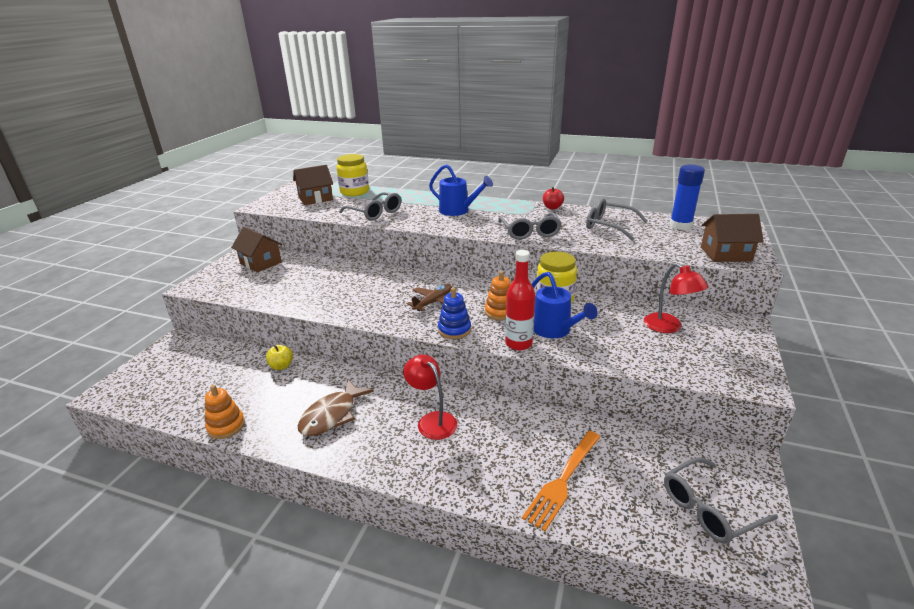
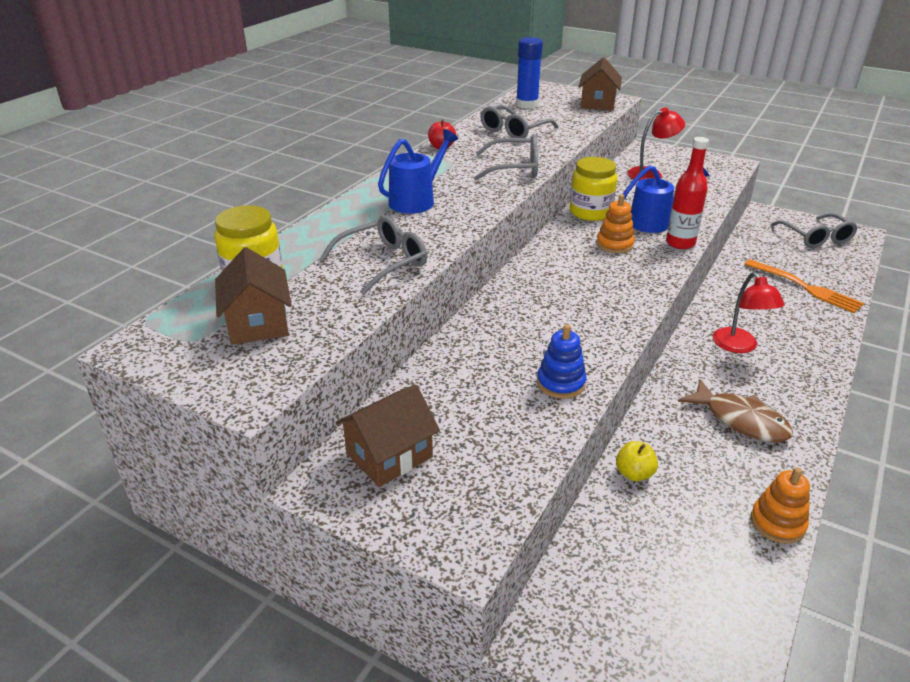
camera: 80 degrees left, 5 degrees up
red lamp [403,354,457,440] -> red lamp turned 75 degrees counterclockwise [713,272,785,353]
brown plane [407,284,452,311] -> none
blue stacking toy [438,287,471,339] -> blue stacking toy moved to [537,324,587,399]

